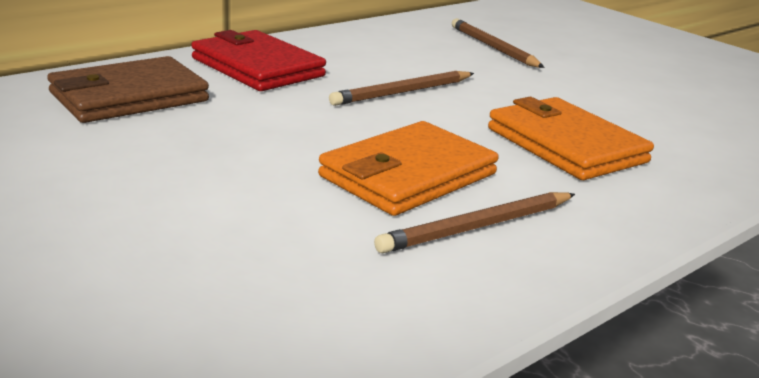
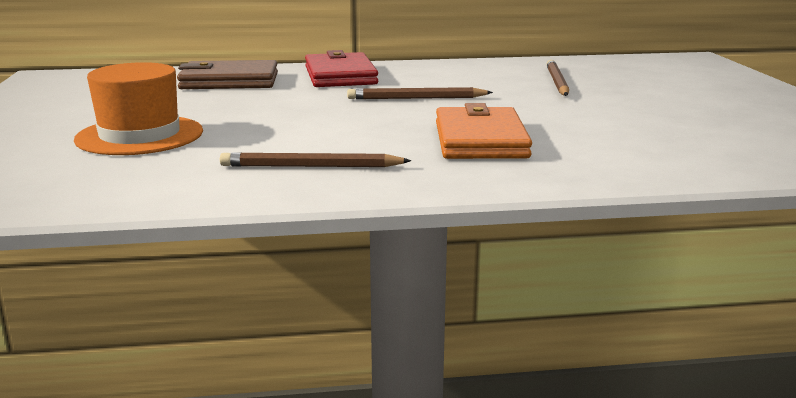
camera: 35 degrees right, 5 degrees down
orange wallet [318,121,499,216] -> none
none -> orange hat [74,62,203,155]

